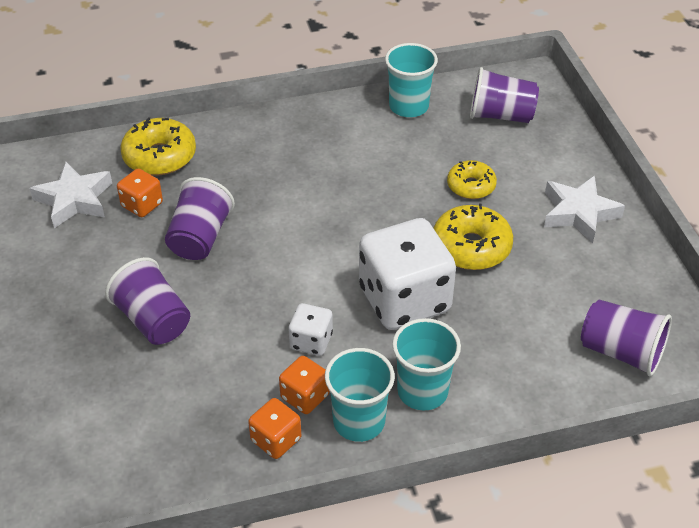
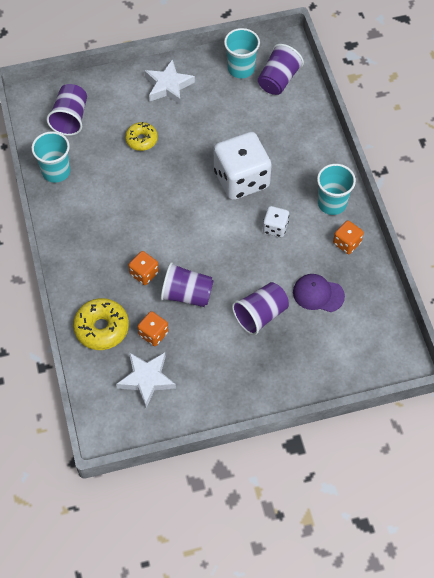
camera: 90 degrees left, 15 degrees up
orange dice [279,356,330,414] -> orange dice moved to [128,251,159,285]
turquoise cup [392,318,461,411] -> turquoise cup moved to [224,28,260,78]
yellow donut [433,204,513,270] -> none
none -> purple cap [293,274,345,312]

